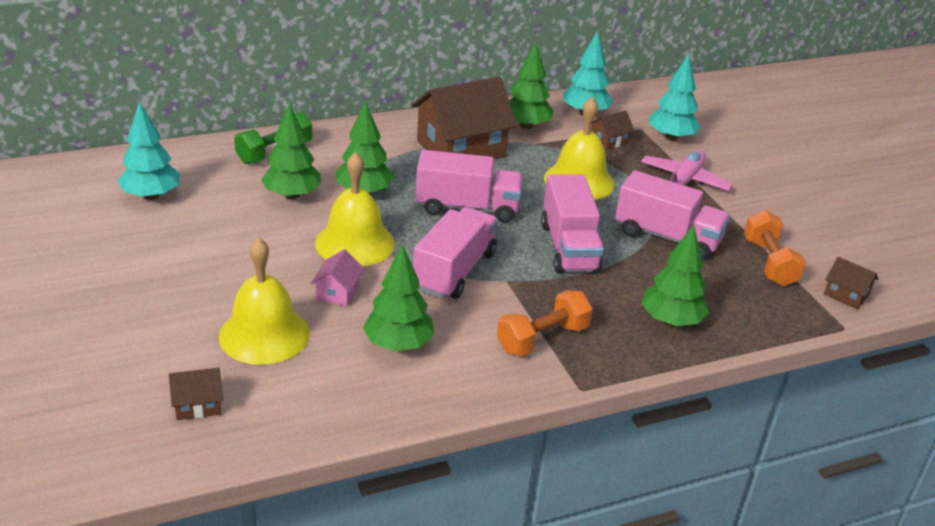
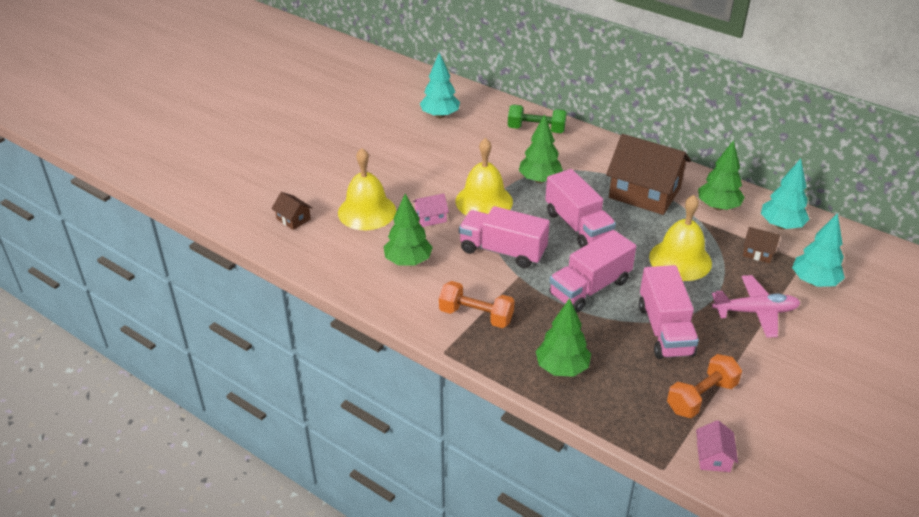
camera: 60 degrees right, 5 degrees up
green tree [261,104,321,199] -> none
pink truck [413,207,498,299] -> pink truck turned 150 degrees counterclockwise [459,206,550,268]
brown house [824,257,878,309] -> pink house [696,420,738,472]

